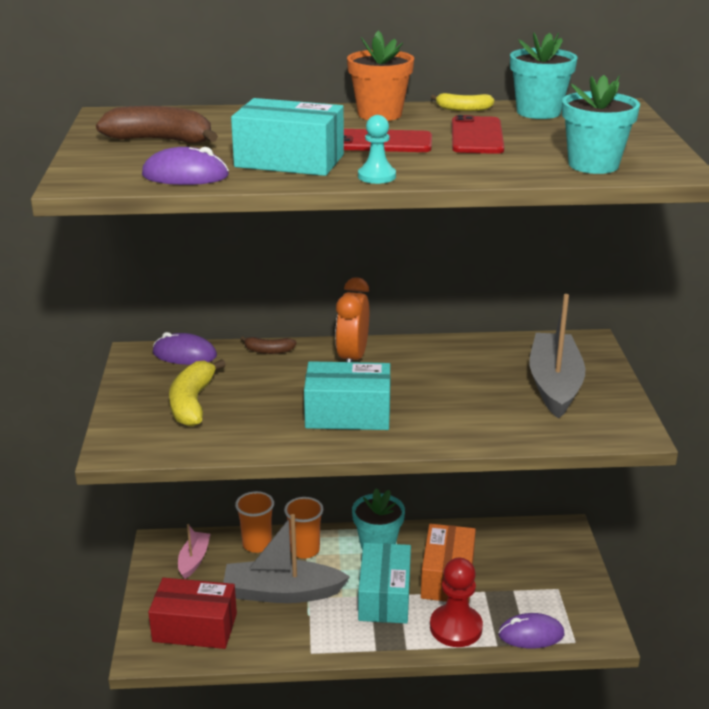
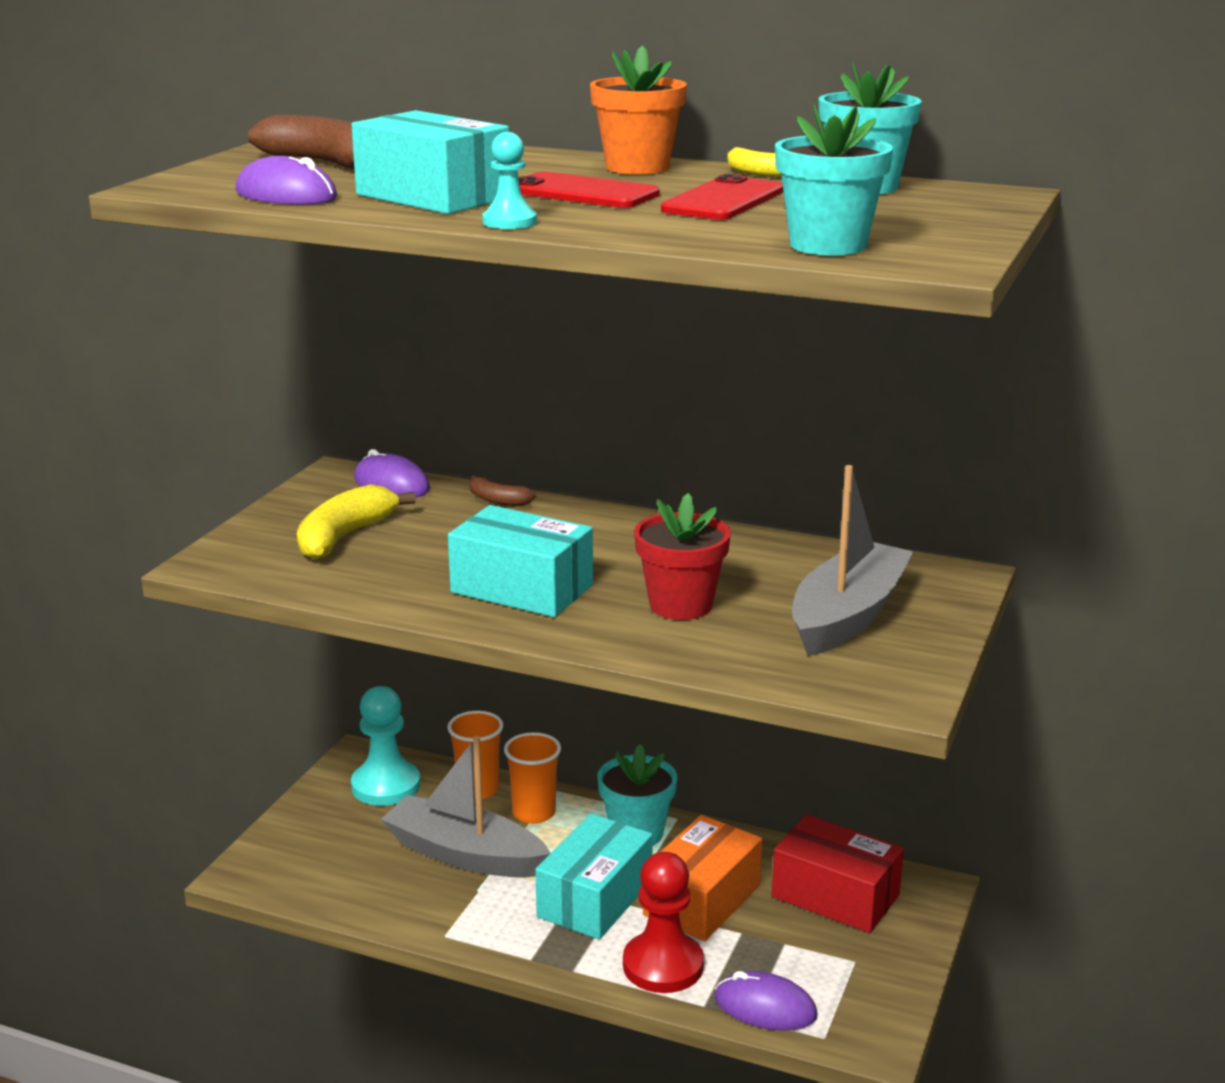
camera: 25 degrees right, 5 degrees down
red box [148,578,237,649] -> red box moved to [772,814,904,933]
pink boat [178,524,210,579] -> turquoise pawn [351,686,421,806]
orange clock [335,277,369,362] -> none
none -> red flower pot [634,493,731,620]

